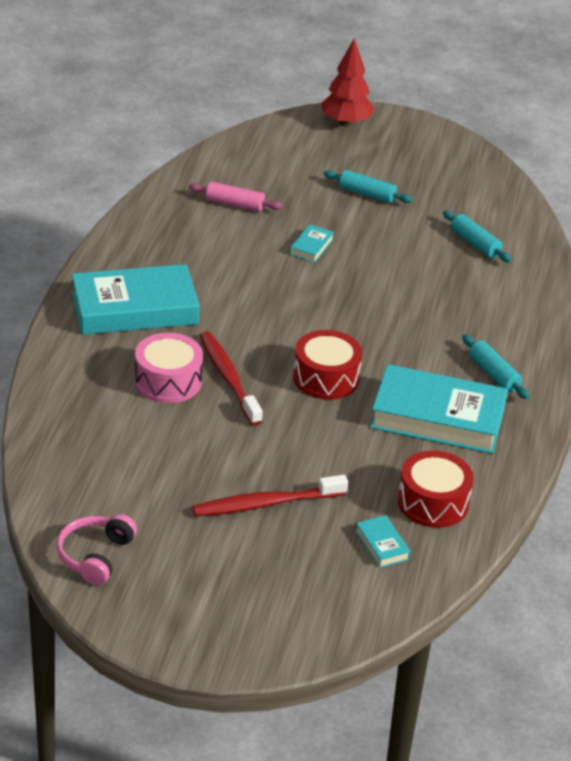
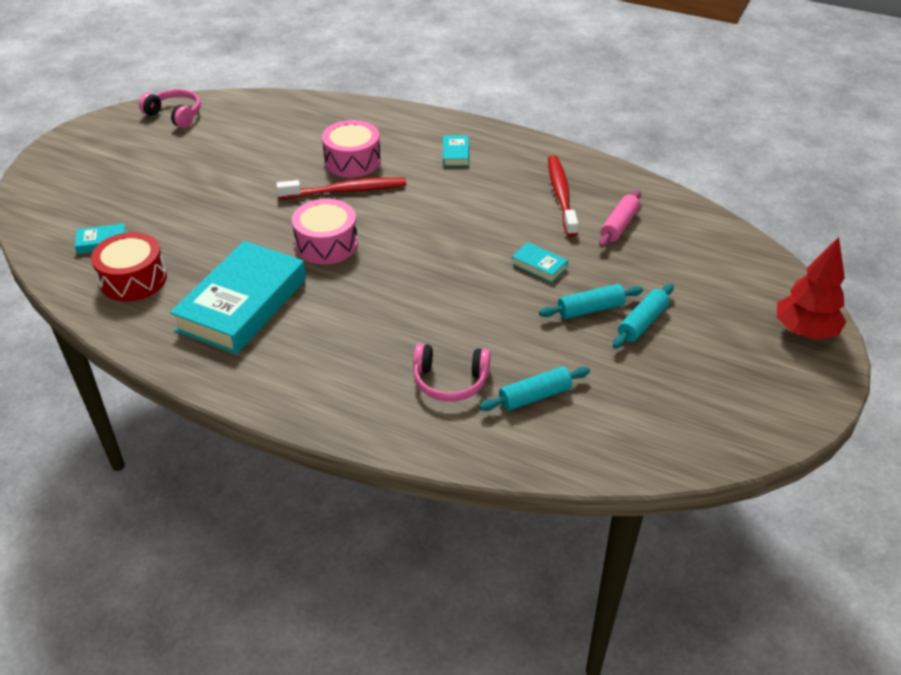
camera: 105 degrees right, 5 degrees up
turquoise book [72,264,200,335] -> turquoise book [443,135,469,166], size x0.41
red toothbrush [193,475,348,516] -> red toothbrush moved to [548,155,578,237]
red drum [293,330,362,400] -> pink drum [292,199,358,264]
turquoise rolling pin [462,334,530,399] -> turquoise rolling pin moved to [539,284,643,319]
none -> pink headphones [413,344,491,402]

